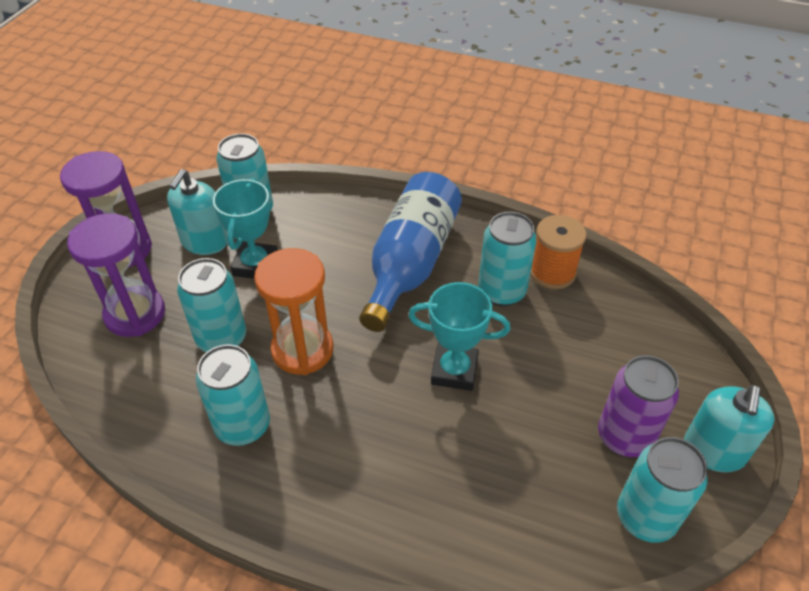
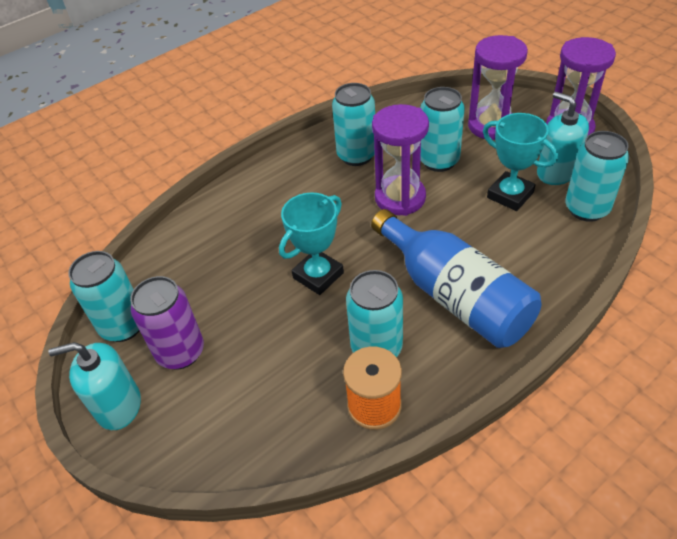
camera: 125 degrees right, 0 degrees up
orange hourglass [254,248,333,375] -> purple hourglass [372,104,429,216]
turquoise soap dispenser [684,385,775,473] -> turquoise soap dispenser turned 60 degrees counterclockwise [49,342,141,430]

